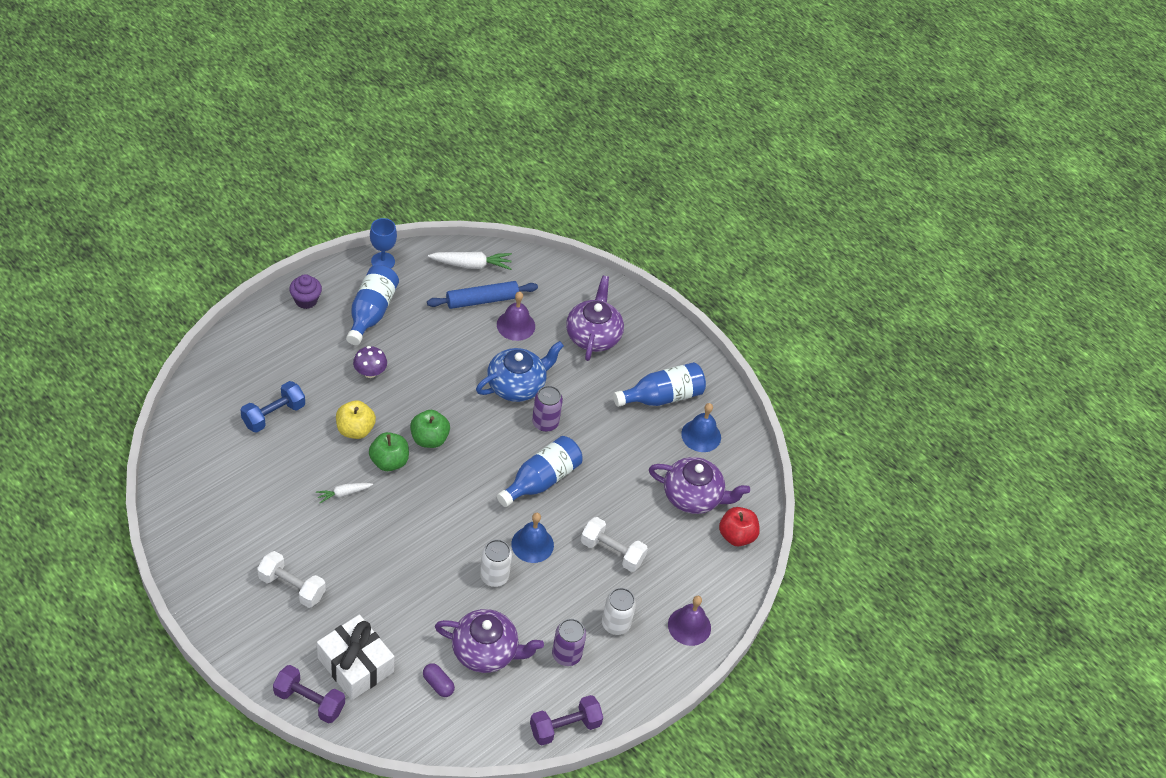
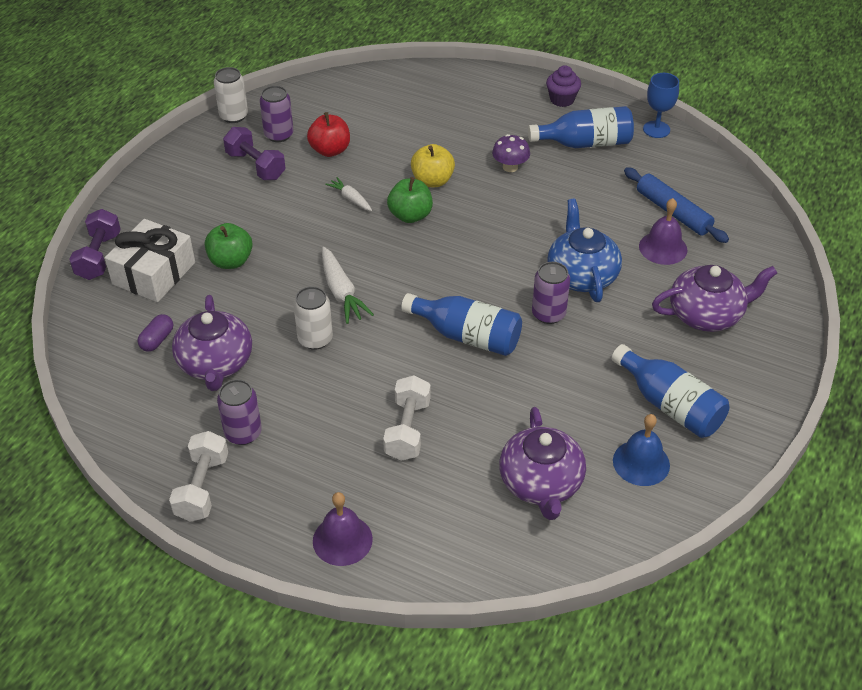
camera: 75 degrees right, 5 degrees down
blue dumbbell [241,381,305,433] -> none
white dumbbell [257,551,326,608] -> white dumbbell moved to [169,431,228,522]
green apple [410,410,450,448] -> green apple moved to [205,223,253,269]
white carrot [428,252,512,270] -> white carrot moved to [322,247,374,324]
blue teapot [476,341,564,402] -> blue teapot turned 135 degrees counterclockwise [547,198,622,302]
blue bell [511,513,554,563] -> none
purple dumbbell [530,695,603,745] -> purple dumbbell moved to [223,127,286,180]
white can [602,588,636,635] -> white can moved to [214,67,248,123]
red apple [719,507,760,546] -> red apple moved to [307,112,350,157]
none -> purple can [260,86,293,142]

